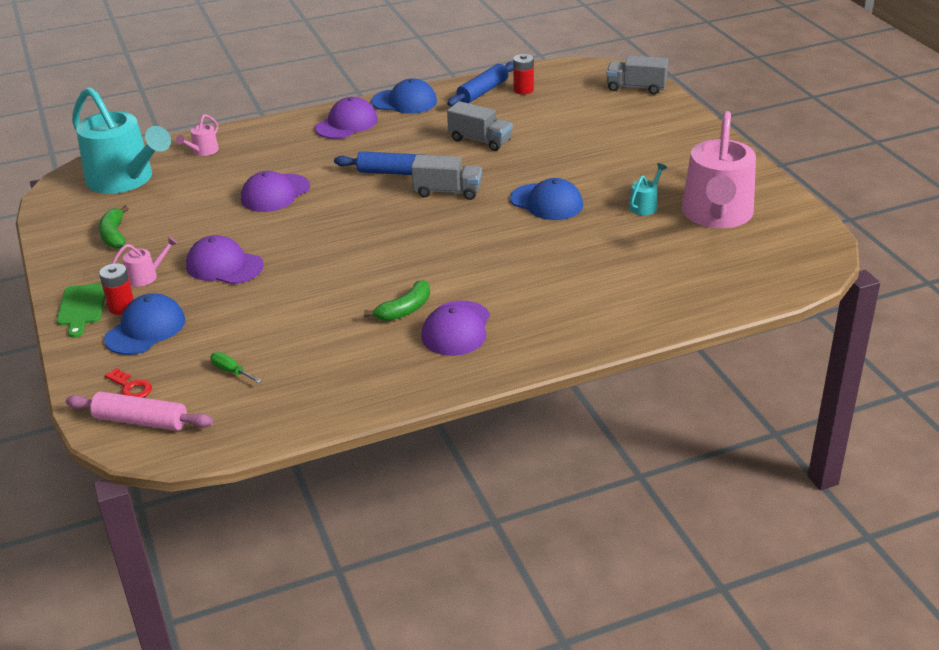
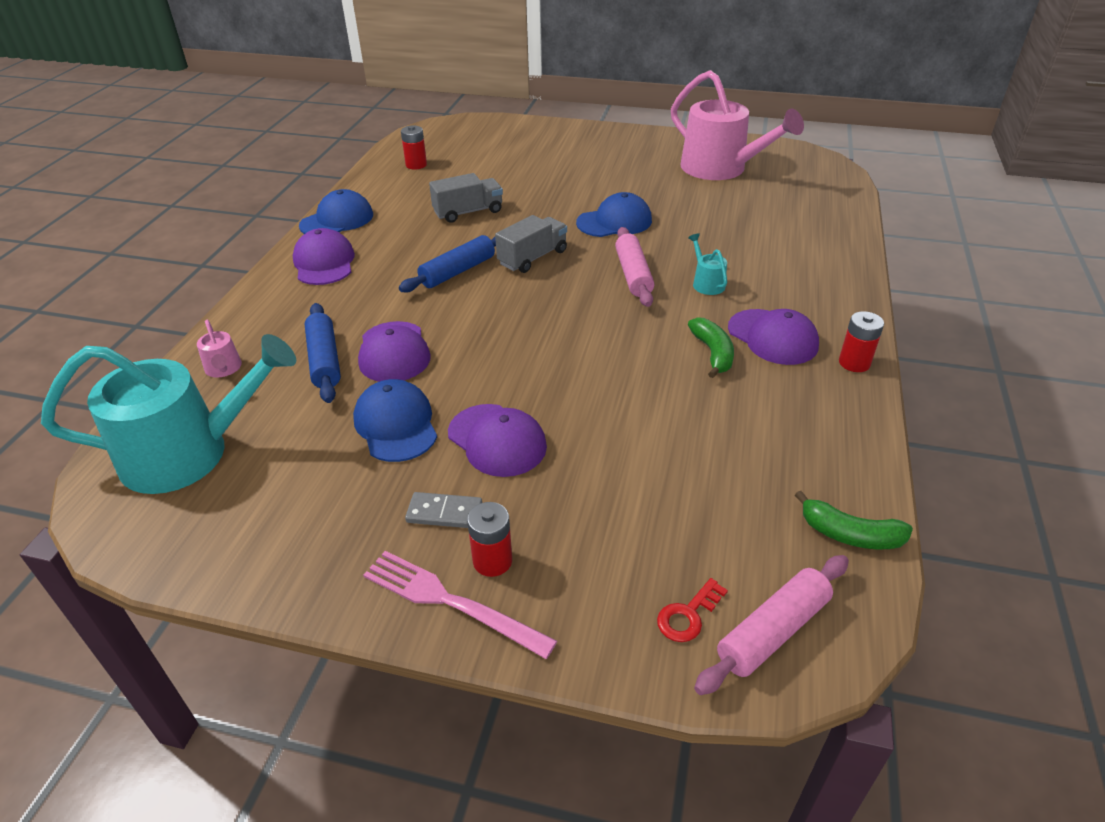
camera: 55 degrees left, 5 degrees up
green cutting board [57,283,105,338] -> pink fork [363,551,557,659]
green banana [99,206,129,249] -> green banana moved to [795,491,913,549]
blue cap [104,293,185,355] -> blue cap moved to [353,379,437,462]
red key [105,368,152,398] -> red key turned 150 degrees clockwise [657,578,728,642]
pink watering can [111,236,178,287] -> grey domino [405,492,482,528]
purple cap [186,235,264,284] -> purple cap turned 105 degrees counterclockwise [448,404,547,477]
green screwdriver [210,352,262,383] -> none
blue rolling pin [447,62,513,106] -> blue rolling pin moved to [305,303,341,403]
grey truck [606,55,668,94] -> none
turquoise watering can [629,163,667,215] -> turquoise watering can moved to [688,234,727,295]
none -> pink rolling pin [615,227,654,307]
none -> red battery [839,311,884,372]

